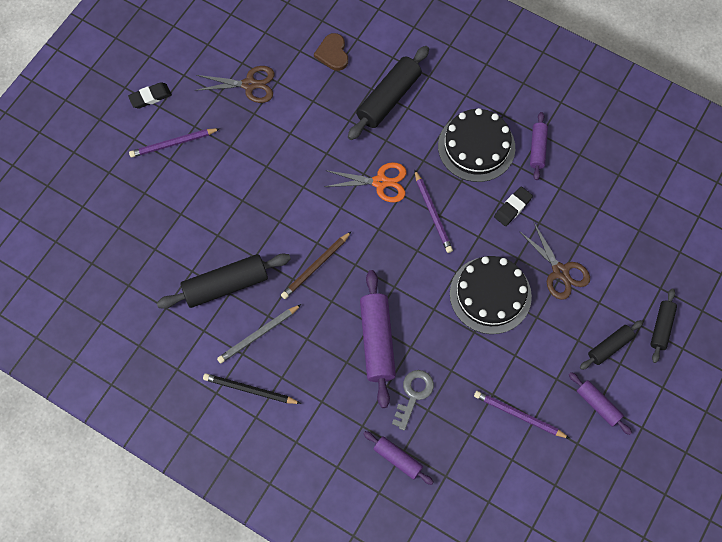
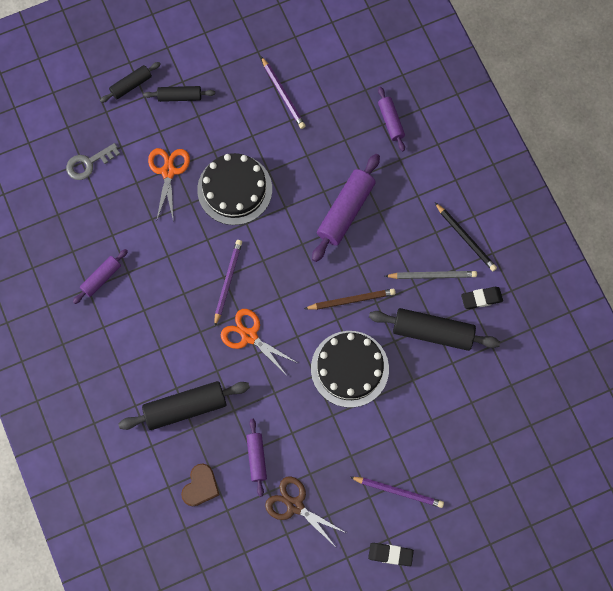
camera: 145 degrees left, 5 degrees up
grey key [392,370,434,431] -> grey key moved to [66,143,120,180]
black cake [438,108,515,182] -> black cake moved to [311,331,389,408]
black eraser [494,187,533,226] -> black eraser moved to [461,287,503,309]
brown scissors [519,223,590,300] -> orange scissors [148,148,190,222]
purple rolling pin [569,372,632,435] -> purple rolling pin moved to [246,419,267,497]

